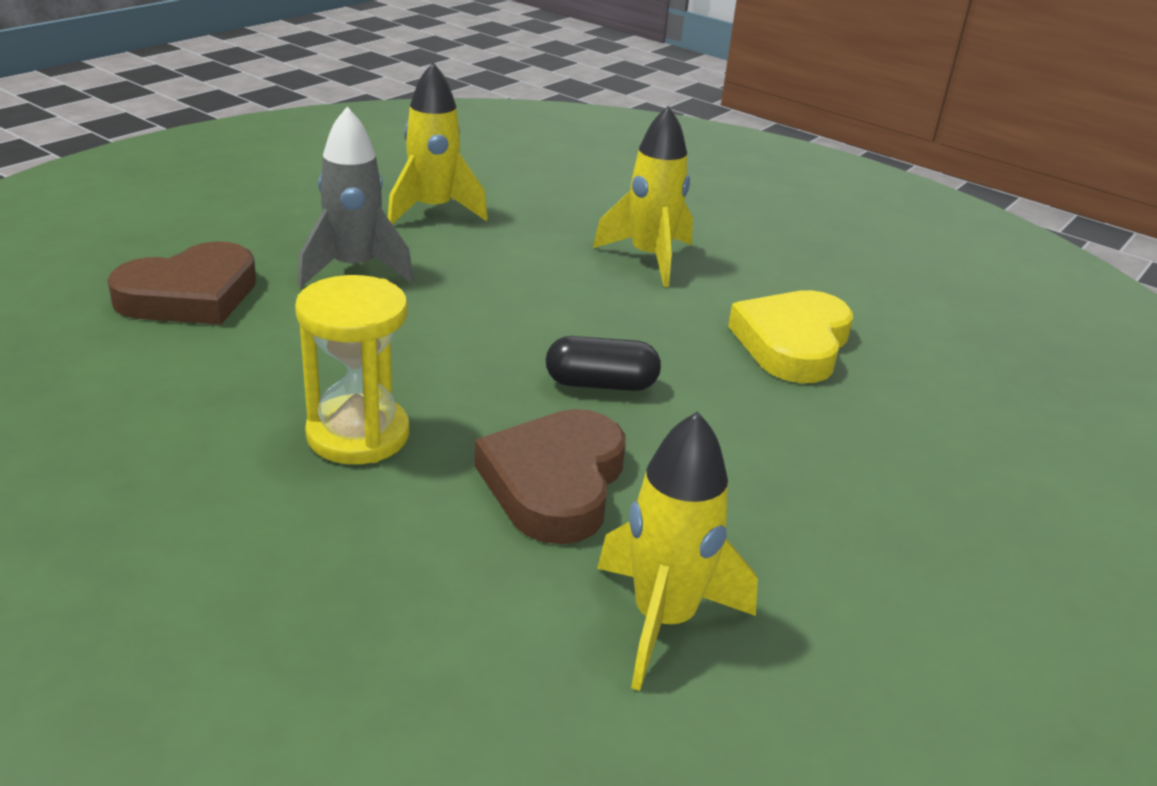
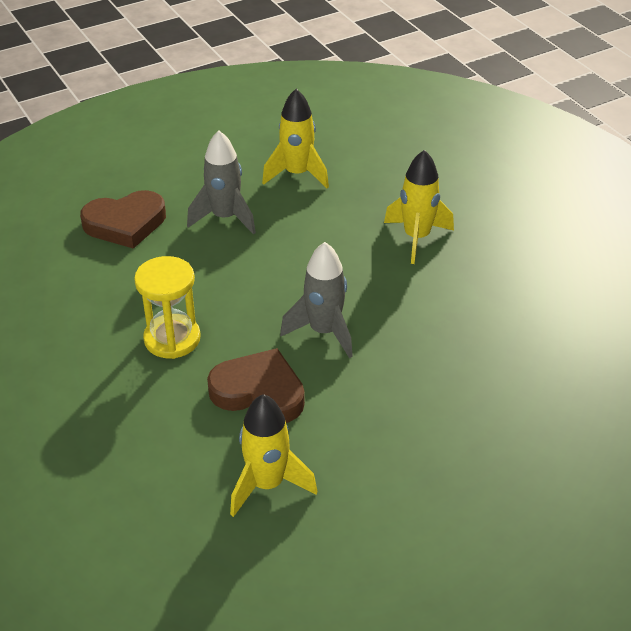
camera: 25 degrees right, 10 degrees up
brown heart [475,409,626,544] -> brown heart turned 75 degrees clockwise [207,348,305,423]
black capsule [546,336,661,391] -> grey rocket [280,242,353,358]
yellow heart [728,290,853,383] -> none

